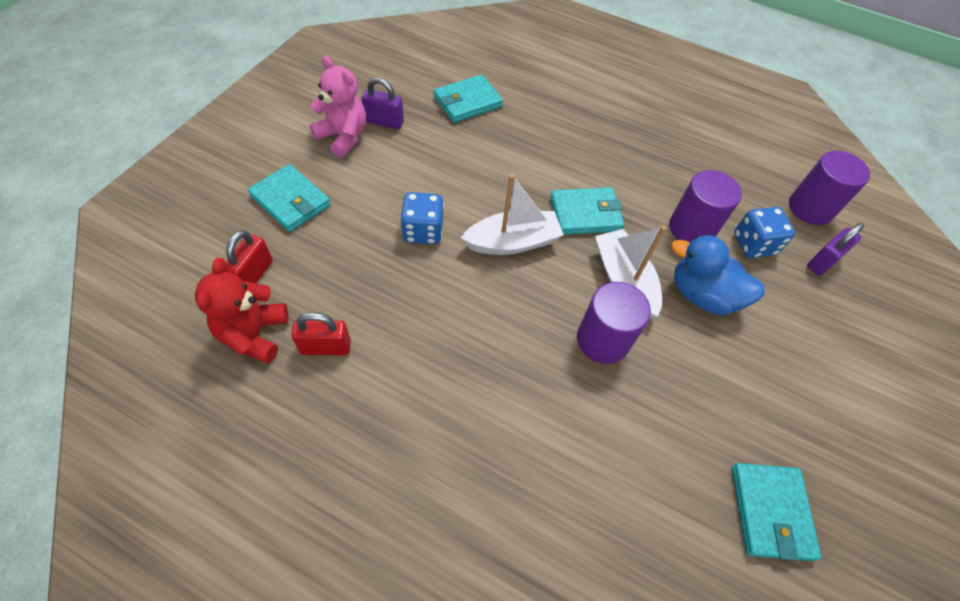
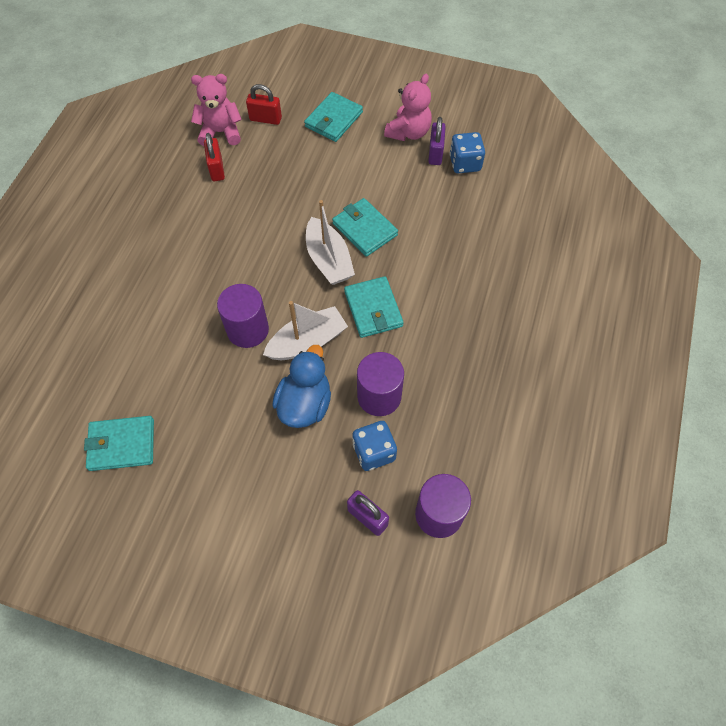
camera: 85 degrees right, 5 degrees up
red teddy bear [195,258,288,364] -> pink teddy bear [191,74,242,146]
blue dice [400,192,444,244] -> blue dice moved to [449,132,485,173]
turquoise wallet [433,75,503,123] -> turquoise wallet moved to [332,198,398,257]

